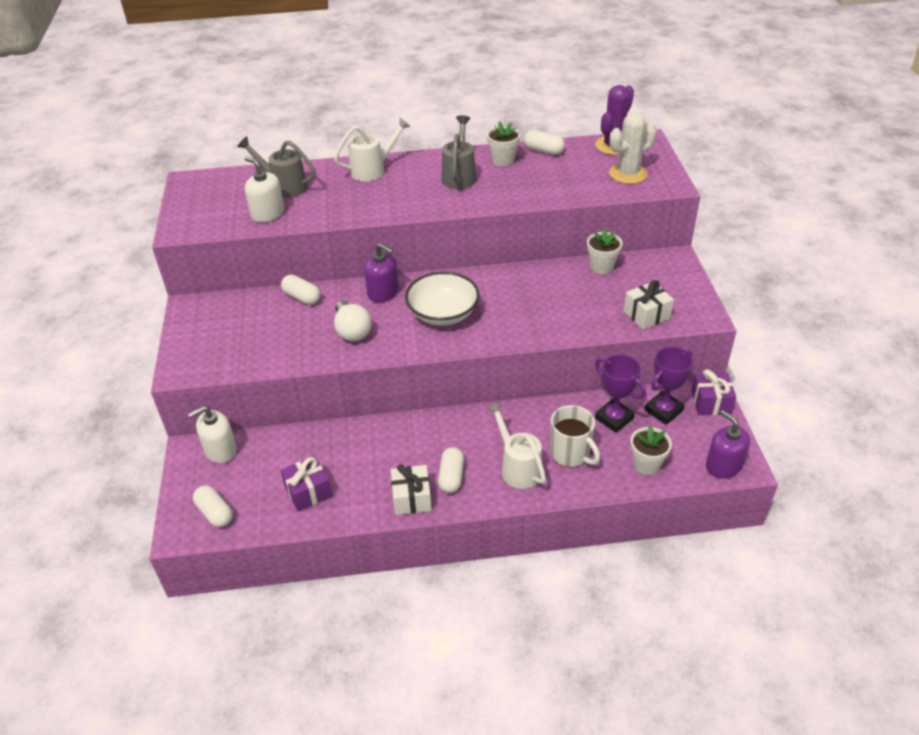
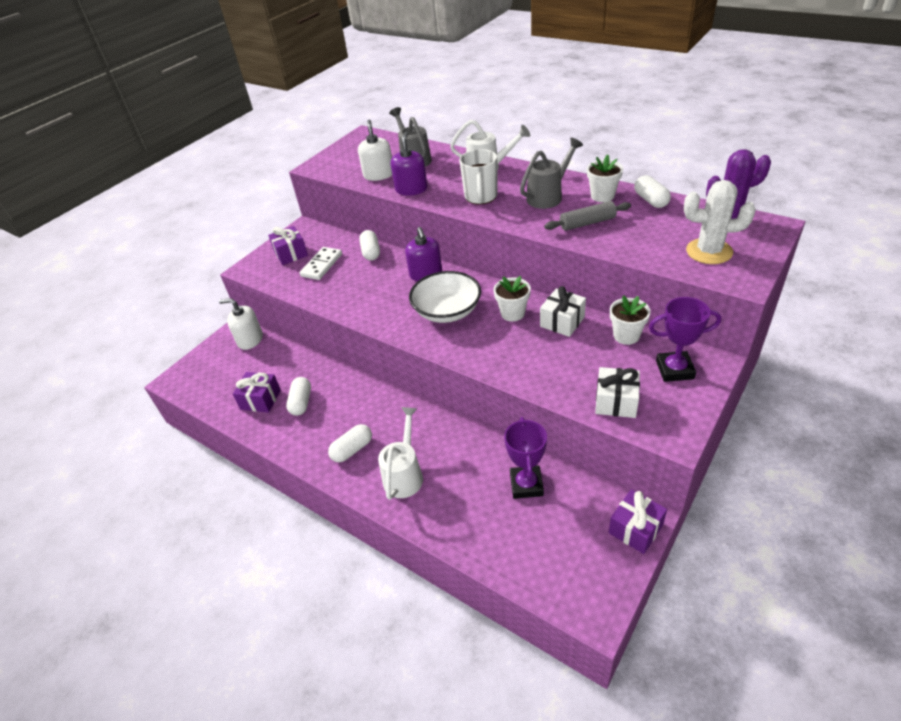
camera: 45 degrees right, 0 degrees up
white capsule [193,485,233,527] -> white capsule moved to [286,377,311,416]
white light bulb [334,300,372,341] -> none
white gift [391,464,432,515] -> white gift moved to [540,286,586,337]
white mug [551,405,600,467] -> white mug moved to [459,149,497,204]
white flower pot [630,425,672,475] -> white flower pot moved to [493,276,531,322]
purple trophy [645,347,694,425] -> purple trophy moved to [649,297,721,382]
purple soap dispenser [706,410,750,479] -> purple soap dispenser moved to [391,132,427,196]
none -> purple gift [268,226,308,265]
none -> white domino [300,247,342,280]
none -> grey rolling pin [544,201,631,231]

